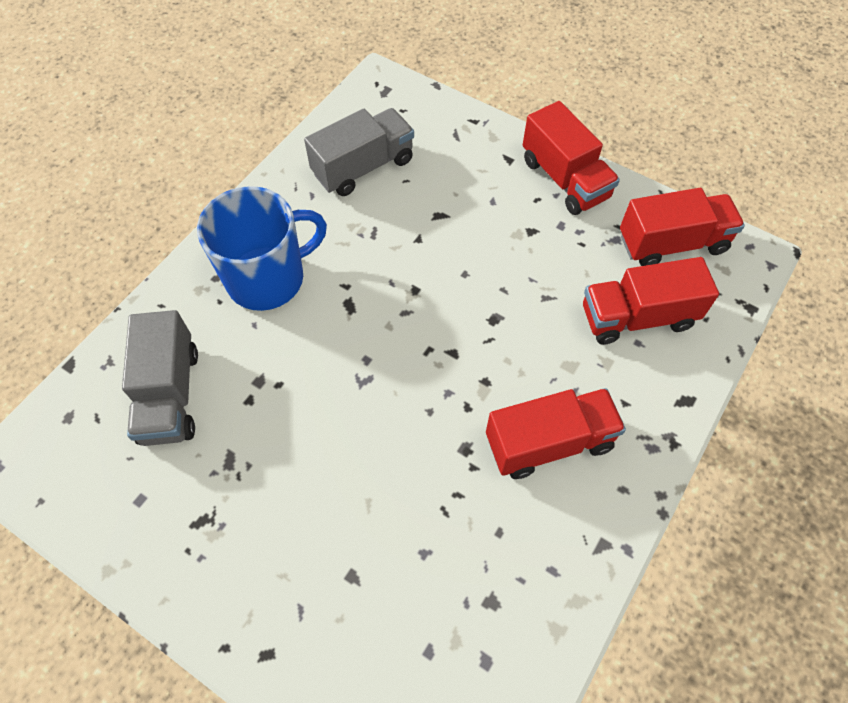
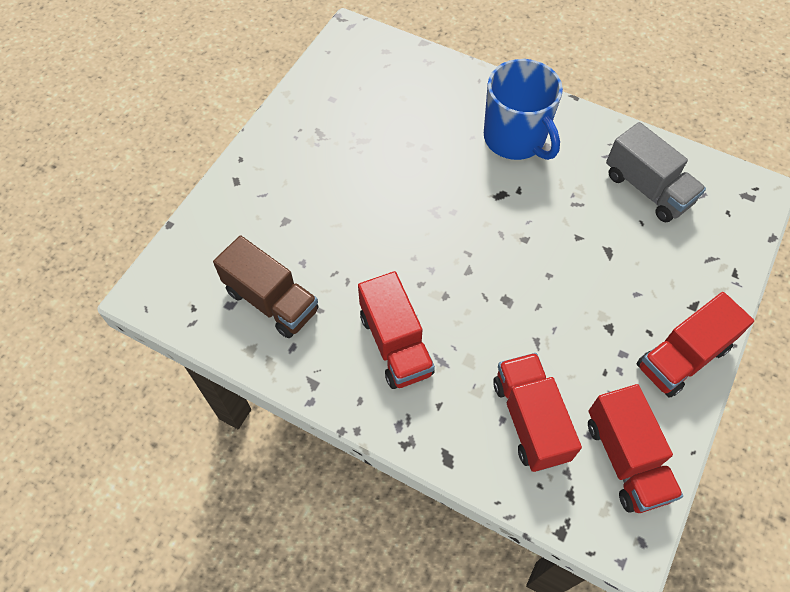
camera: 85 degrees right, 0 degrees up
grey truck [122,310,198,446] -> none
none -> brown truck [213,235,319,338]

